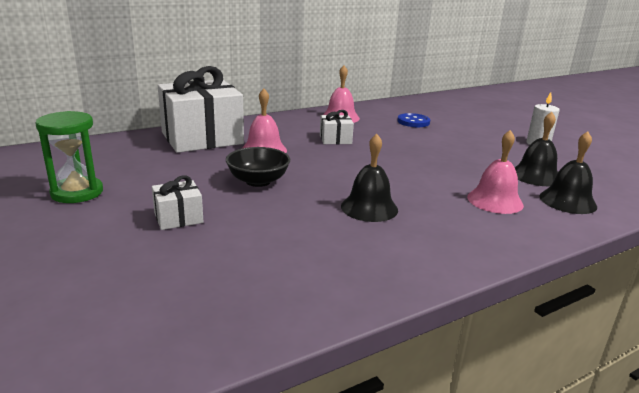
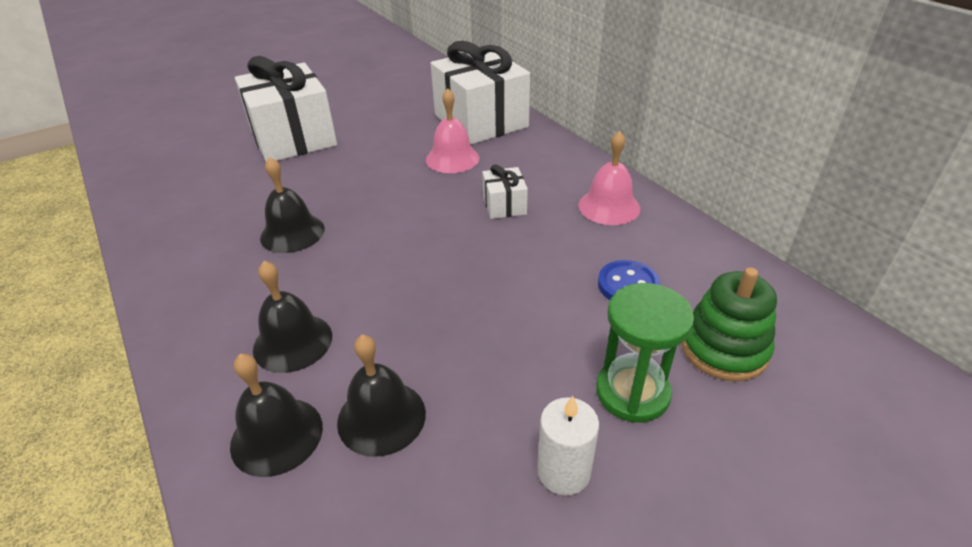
camera: 90 degrees right, 15 degrees up
green hourglass [35,111,103,203] -> green hourglass moved to [596,283,694,423]
white gift [152,176,203,230] -> white gift [235,56,337,162], size x2.26
black bowl [226,147,290,187] -> none
pink bell [467,130,524,214] -> black bell [253,261,332,373]
none -> green stacking toy [681,268,777,381]

